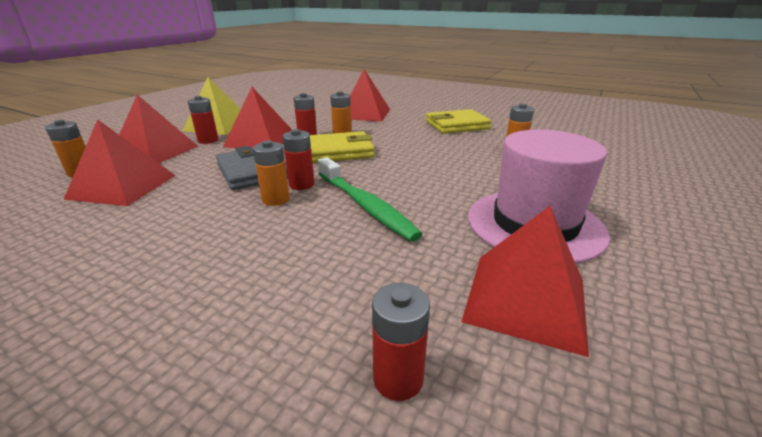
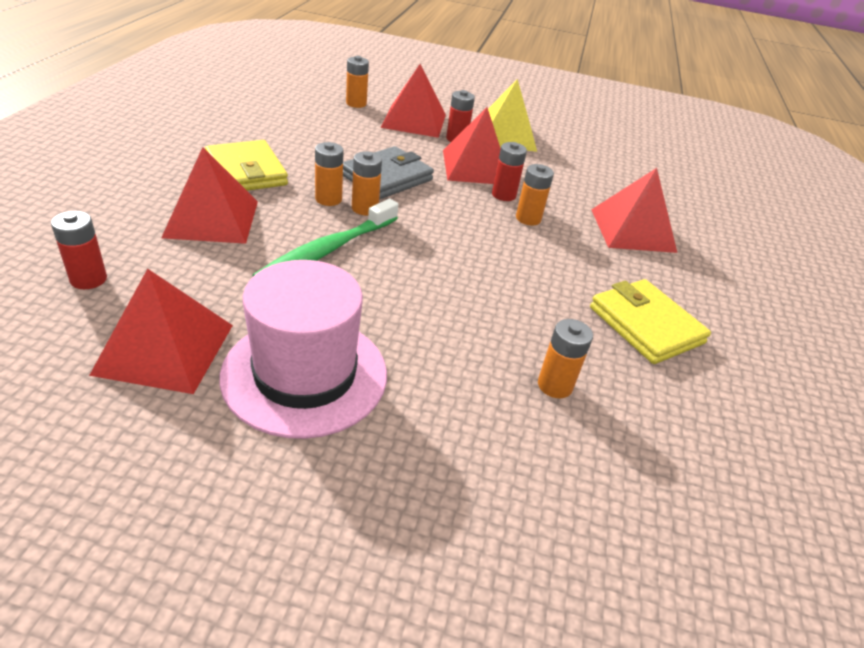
camera: 70 degrees right, 10 degrees up
red pyramid [63,119,176,206] -> red pyramid moved to [161,147,258,244]
red battery [282,129,314,190] -> orange battery [352,151,382,215]
yellow wallet [310,131,375,163] -> yellow wallet moved to [205,140,288,191]

